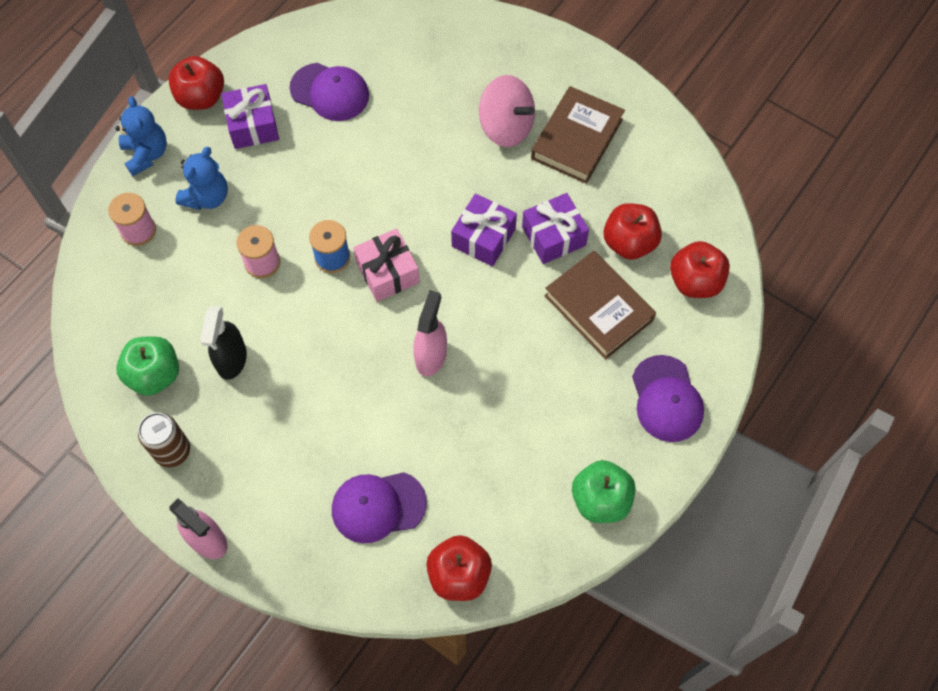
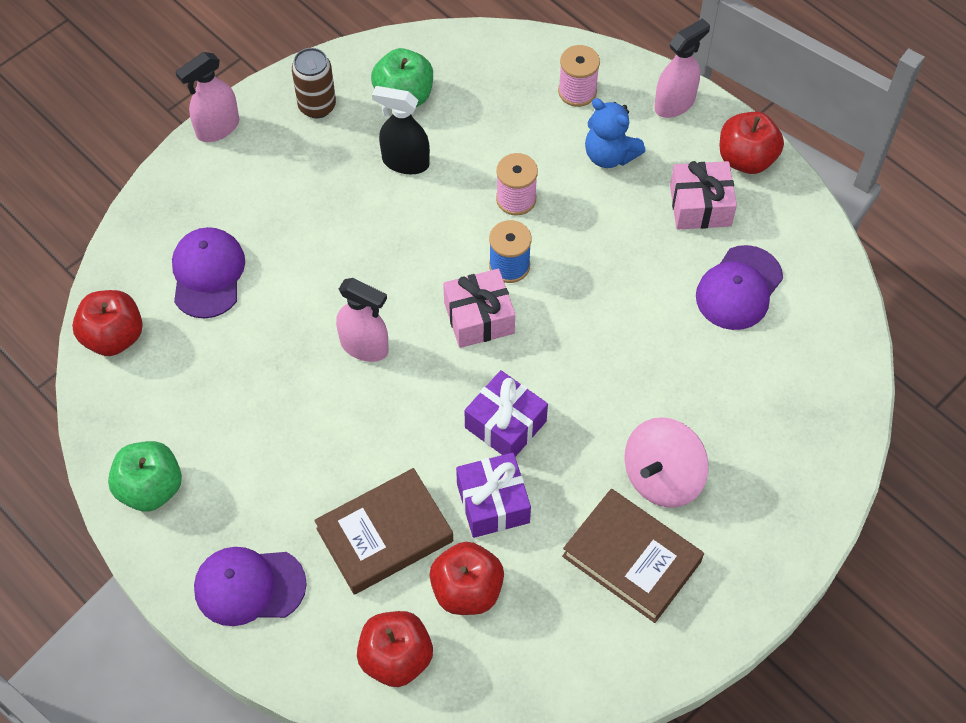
camera: 100 degrees right, 5 degrees down
blue teddy bear [116,96,167,176] -> pink spray bottle [654,18,710,118]
purple gift [221,84,279,149] -> pink gift [670,161,737,230]

